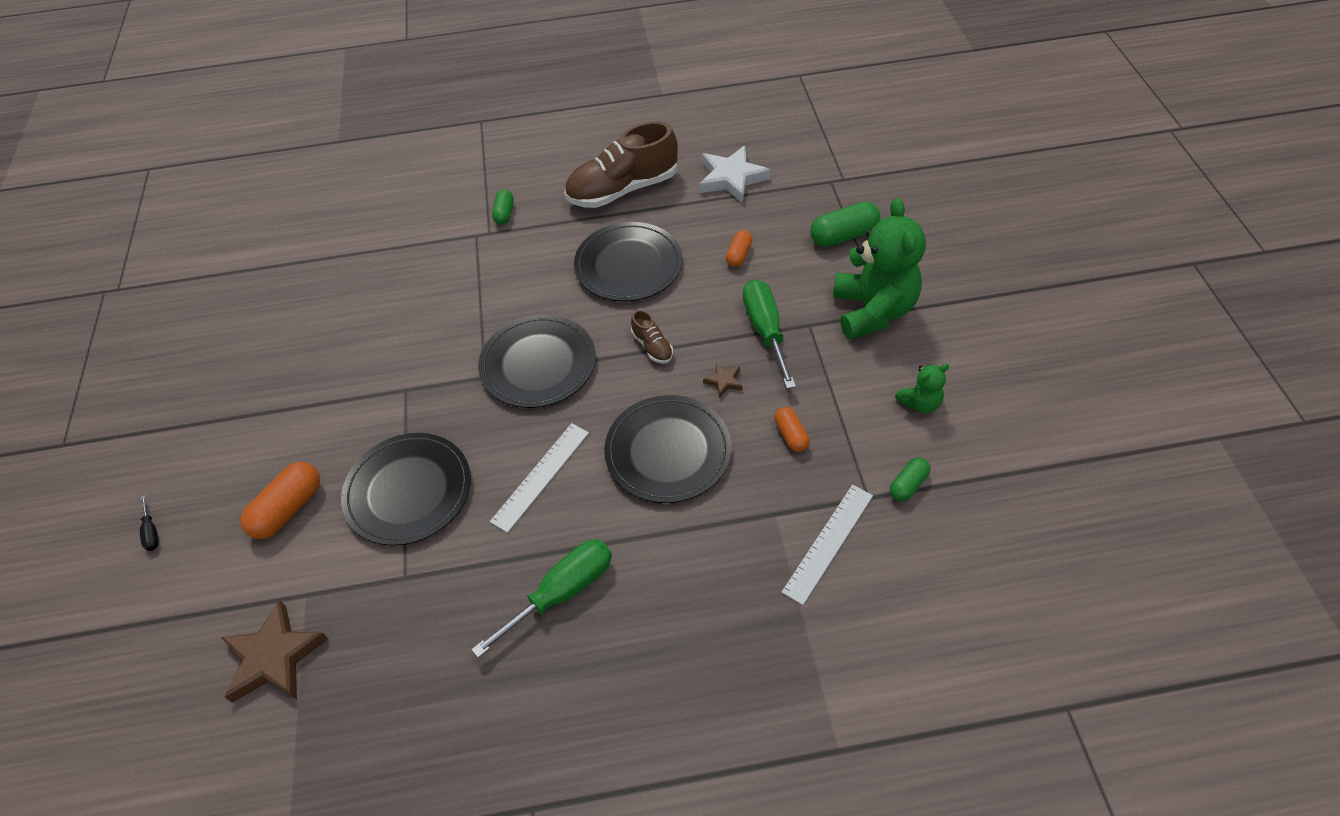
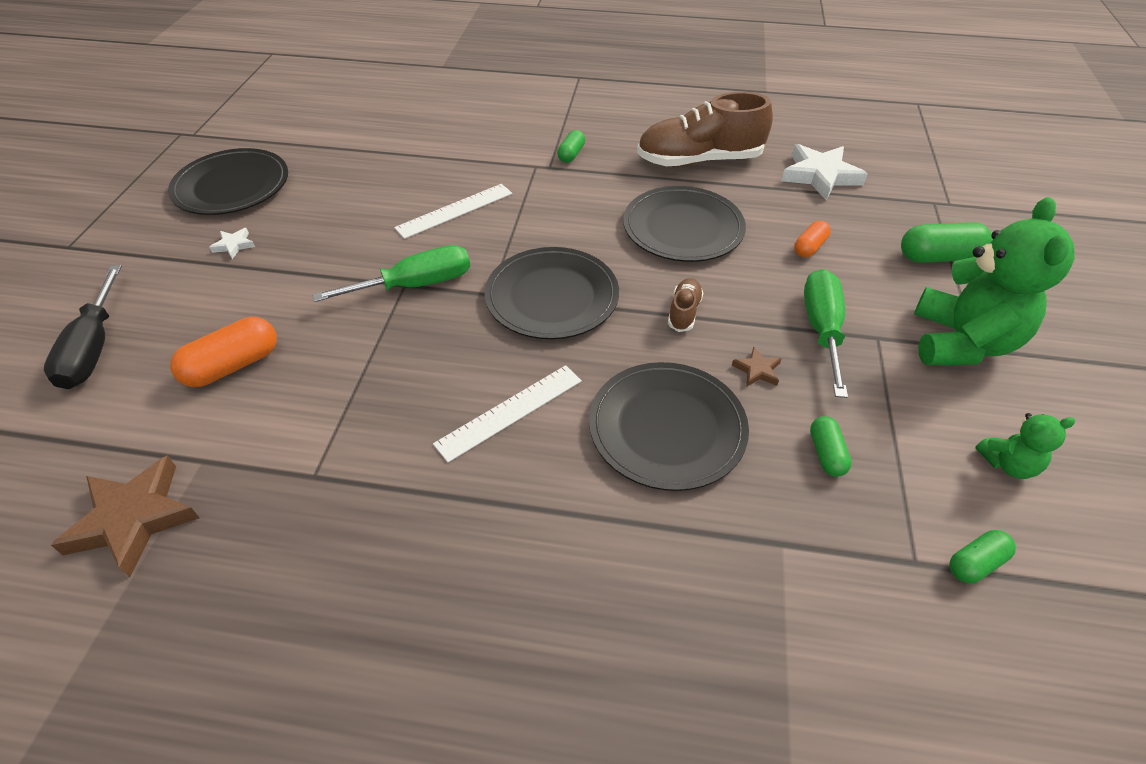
camera: 15 degrees right, 5 degrees down
black screwdriver [140,495,159,551] -> black screwdriver [44,265,122,389], size x2.27
black plate [341,433,471,546] -> black plate moved to [168,148,288,215]
green screwdriver [471,539,612,658] -> green screwdriver moved to [312,245,470,302]
brown shoe [631,310,673,364] -> brown shoe turned 150 degrees counterclockwise [668,278,703,332]
orange capsule [774,407,810,452] -> green capsule [810,416,852,477]
white ruler [782,485,873,605] -> white ruler moved to [394,184,512,239]
none -> white star [209,228,255,259]

